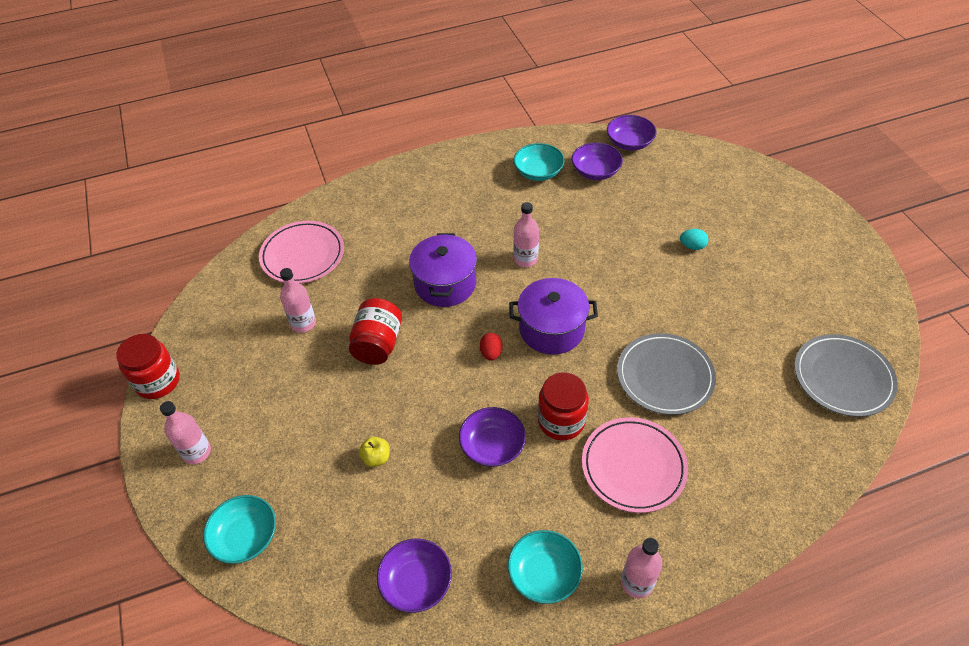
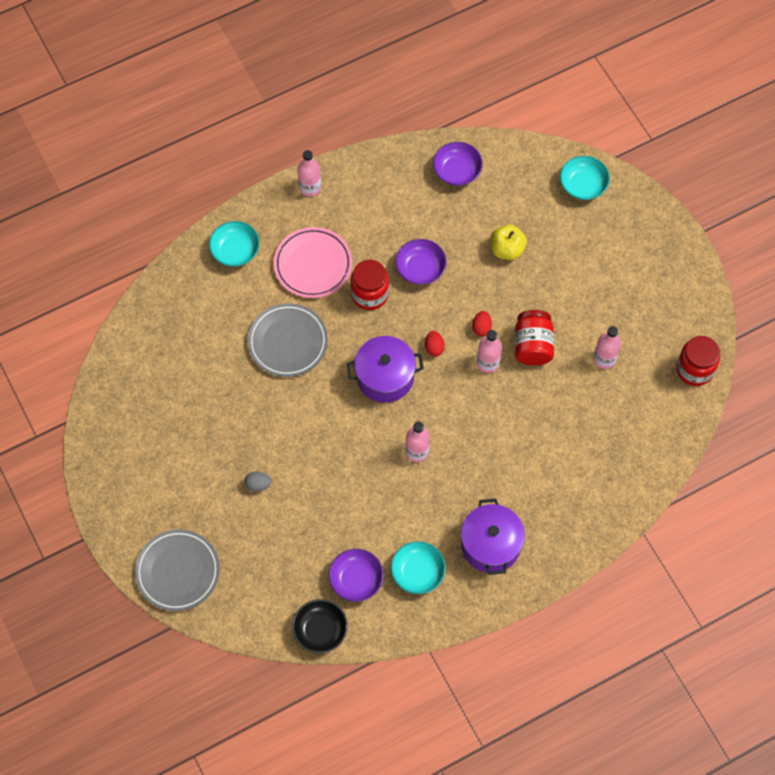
camera: 170 degrees right, 15 degrees up
red jar [117,334,180,399] -> red jar moved to [676,336,720,386]
pink bottle [160,401,211,464] -> pink bottle moved to [477,330,502,373]
pink plate [259,221,344,284] -> none
yellow apple [359,437,390,467] -> yellow apple [490,225,527,260], size x1.56
purple pot [409,233,477,307] -> purple pot moved to [461,498,525,575]
turquoise bowl [508,530,583,604] -> turquoise bowl moved to [209,221,260,267]
purple bowl [607,115,656,151] -> black bowl [292,599,348,653]
turquoise egg [680,229,709,250] -> grey egg [244,471,271,492]
grey plate [794,334,898,417] -> grey plate moved to [135,529,220,611]
none -> red egg [472,311,492,336]

